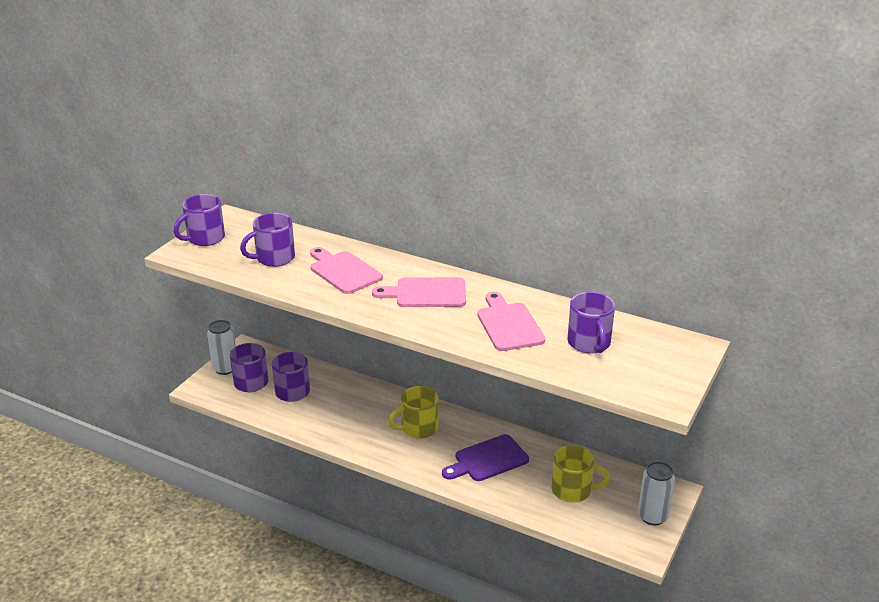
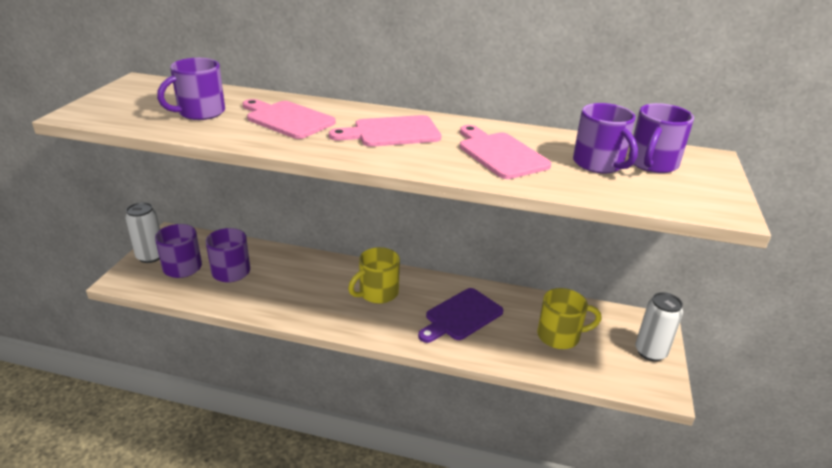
camera: 15 degrees left, 0 degrees up
purple mug [174,194,225,246] -> purple mug moved to [628,103,694,173]

